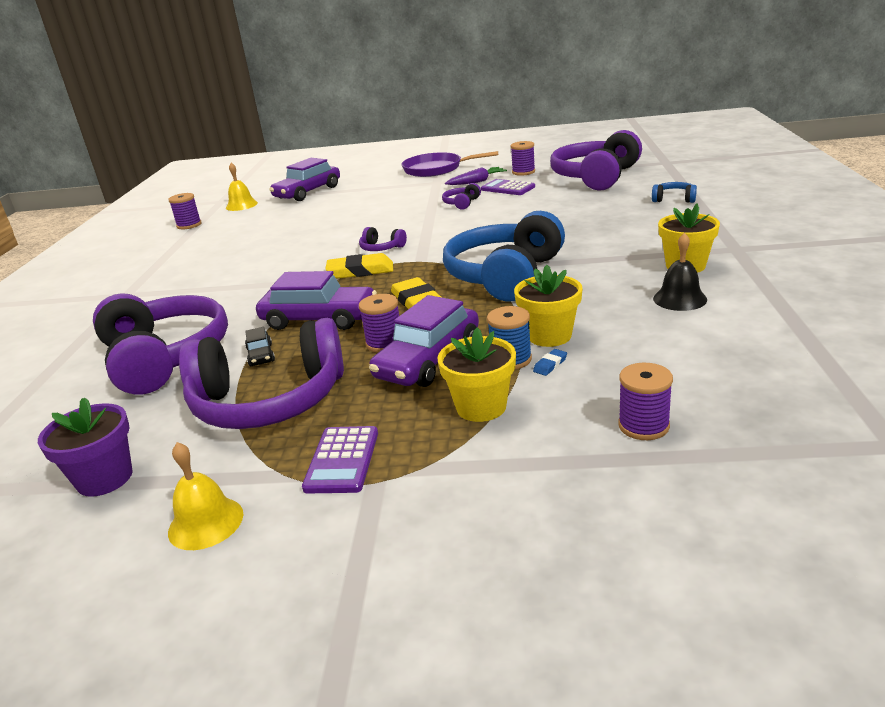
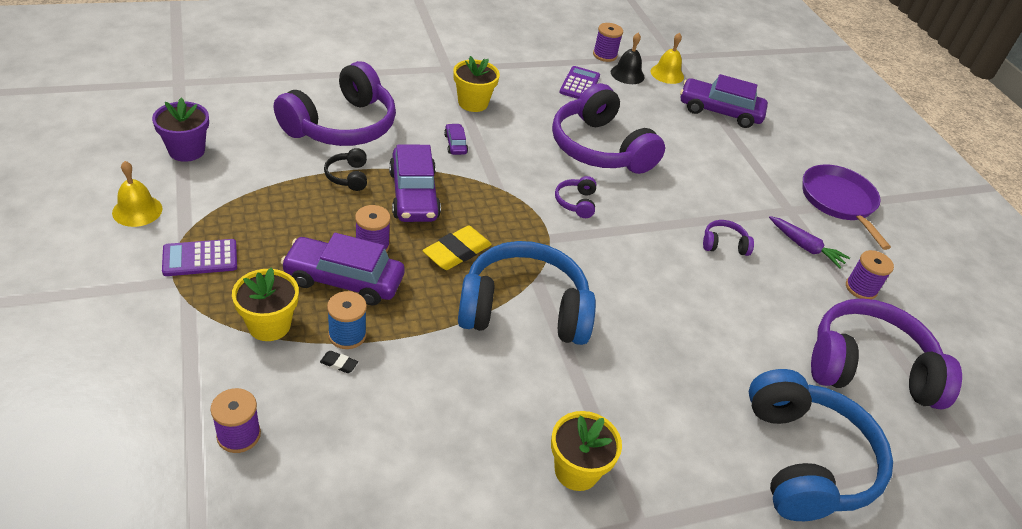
camera: 60 degrees right, 15 degrees up
purple headphones [179,318,344,429] -> purple headphones moved to [552,83,665,174]
black car [245,327,275,366] -> black headphones [324,148,367,191]
yellow eraser [325,253,393,279] -> none
purple calculator [481,179,535,195] -> purple calculator moved to [559,66,600,99]
yellow flower pot [514,265,583,347] -> yellow flower pot moved to [453,56,500,112]
blue eraser [533,349,567,376] -> black eraser [320,351,358,373]
blue headphones [652,182,697,203] -> blue headphones [749,369,893,521], size x2.43
black bell [653,233,707,311] -> black bell moved to [611,33,644,84]
none -> purple car [444,124,468,155]

